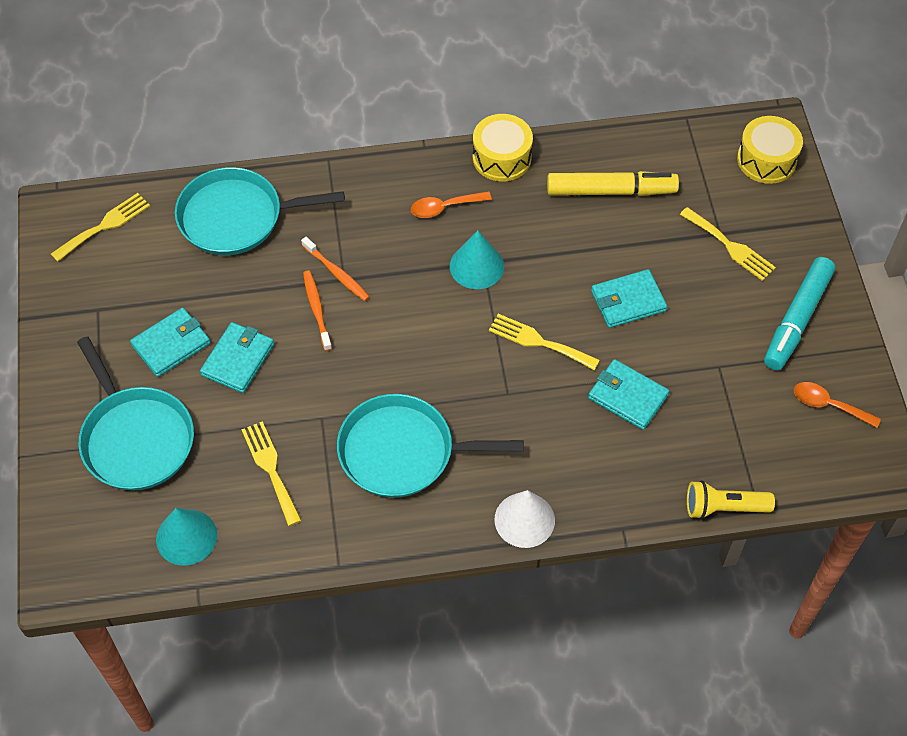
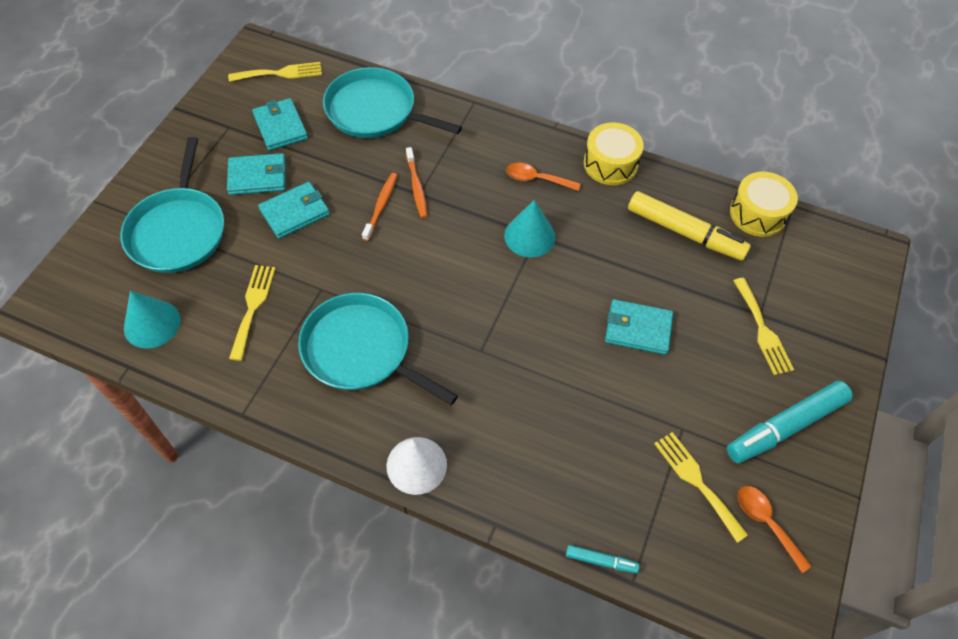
camera: 30 degrees right, 0 degrees up
yellow fork [489,314,600,370] -> yellow fork moved to [654,432,748,543]
turquoise wallet [588,359,669,430] -> turquoise wallet moved to [252,98,308,151]
yellow flashlight [687,480,775,519] -> turquoise marker [566,545,640,573]
yellow drum [737,116,803,184] -> yellow drum moved to [730,172,798,237]

